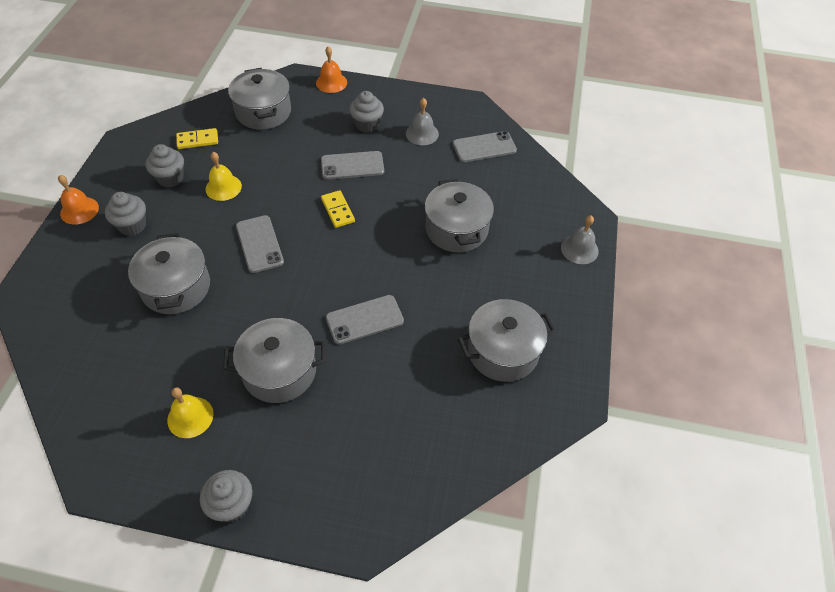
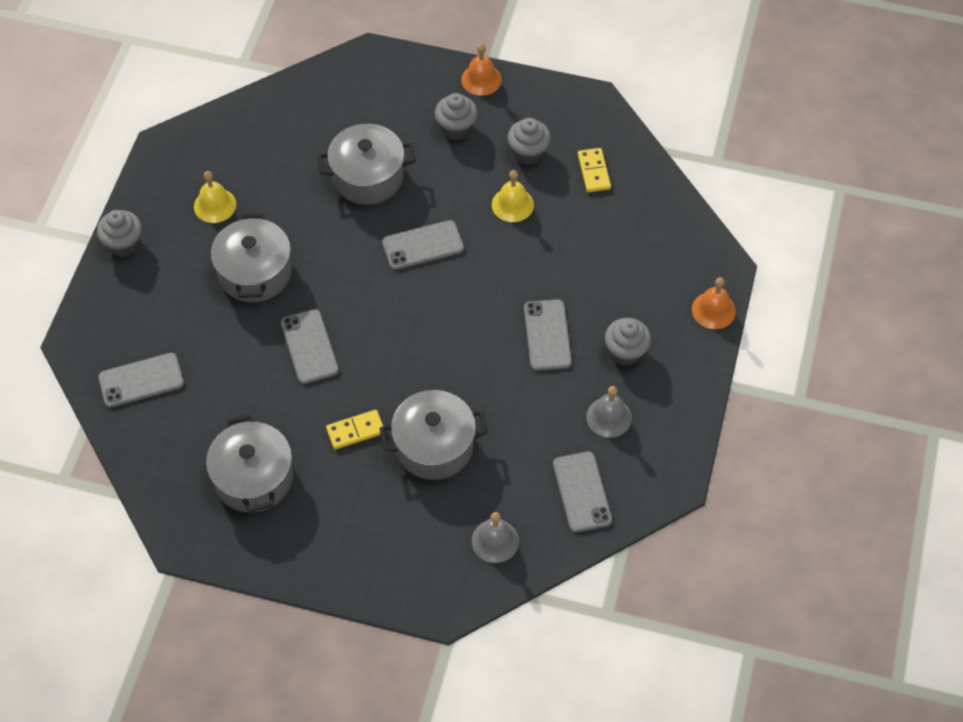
camera: 95 degrees right, 5 degrees up
grey pot [228,68,291,130] -> none
yellow domino [321,190,355,228] -> yellow domino moved to [326,410,383,449]
grey bell [561,215,599,264] -> grey bell moved to [472,512,519,563]
none -> grey phone [98,353,184,407]

